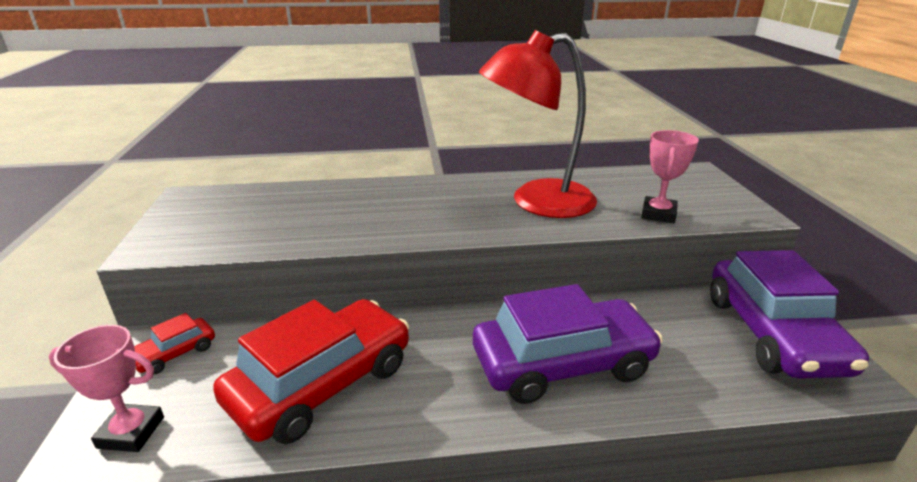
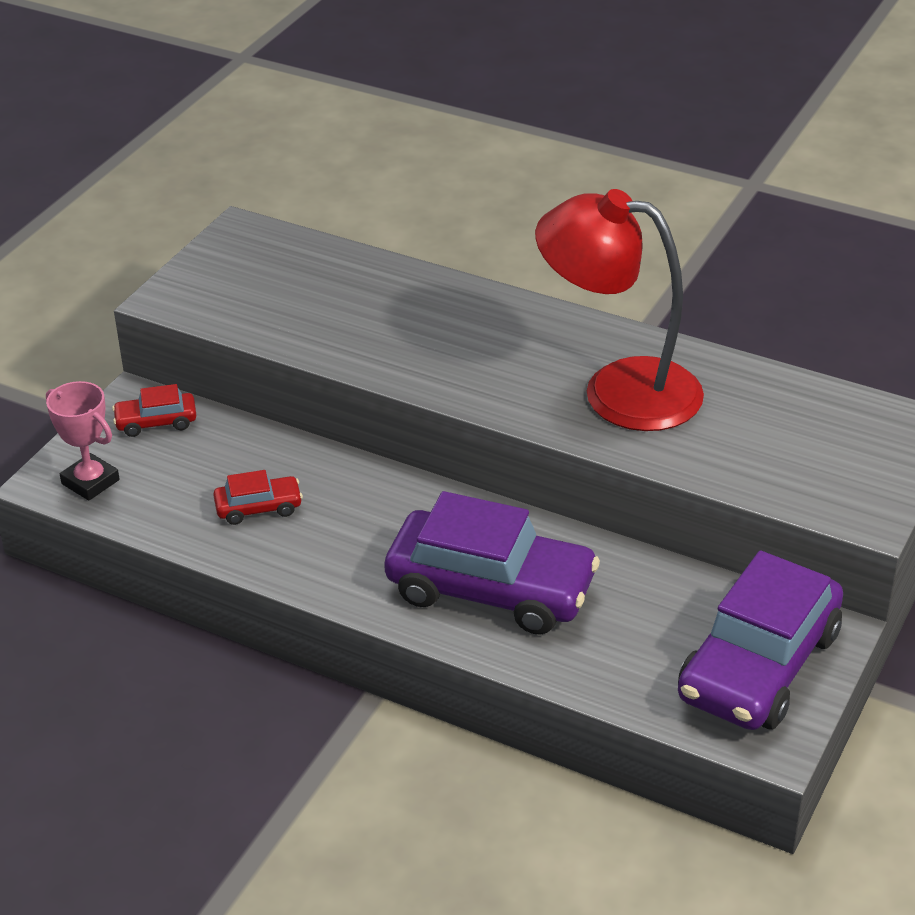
camera: 35 degrees right, 10 degrees up
red car [213,299,409,444] -> red car [213,470,303,525], size x0.45
pink trophy [641,130,699,223] -> none

